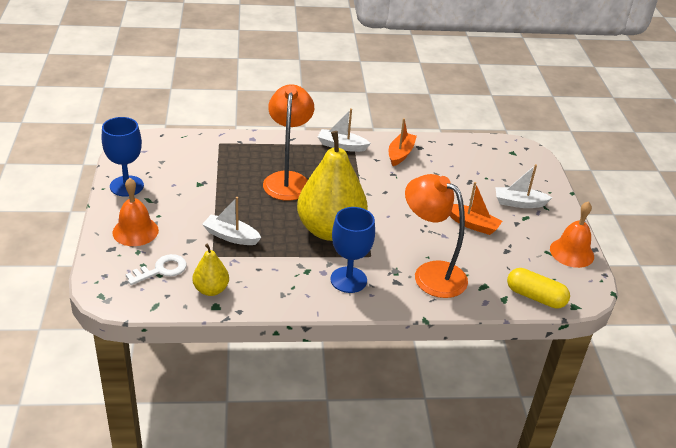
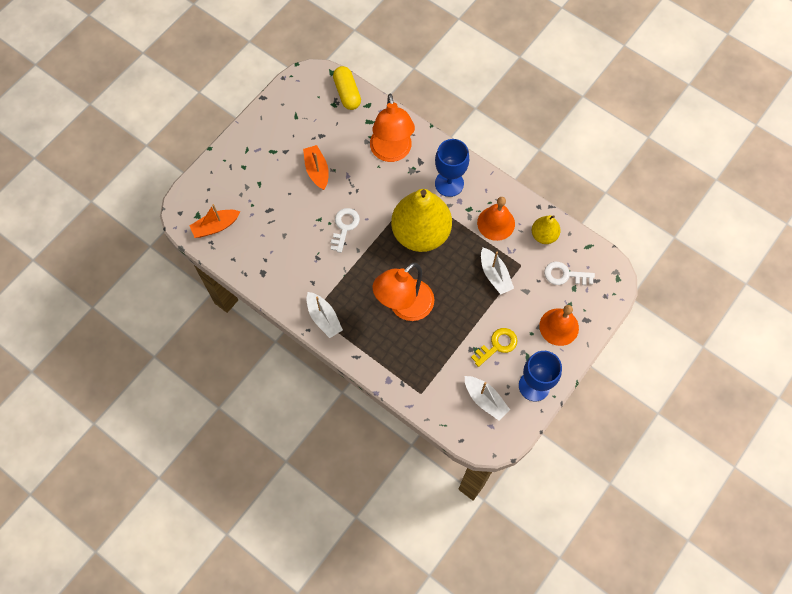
camera: 135 degrees left, 30 degrees up
orange boat [389,118,417,166] -> orange boat moved to [189,204,241,238]
white boat [495,164,552,208] -> white boat moved to [465,376,510,421]
orange bell [550,201,594,268] -> orange bell moved to [477,197,515,241]
none -> white key [331,208,360,253]
none -> yellow key [471,328,517,367]

